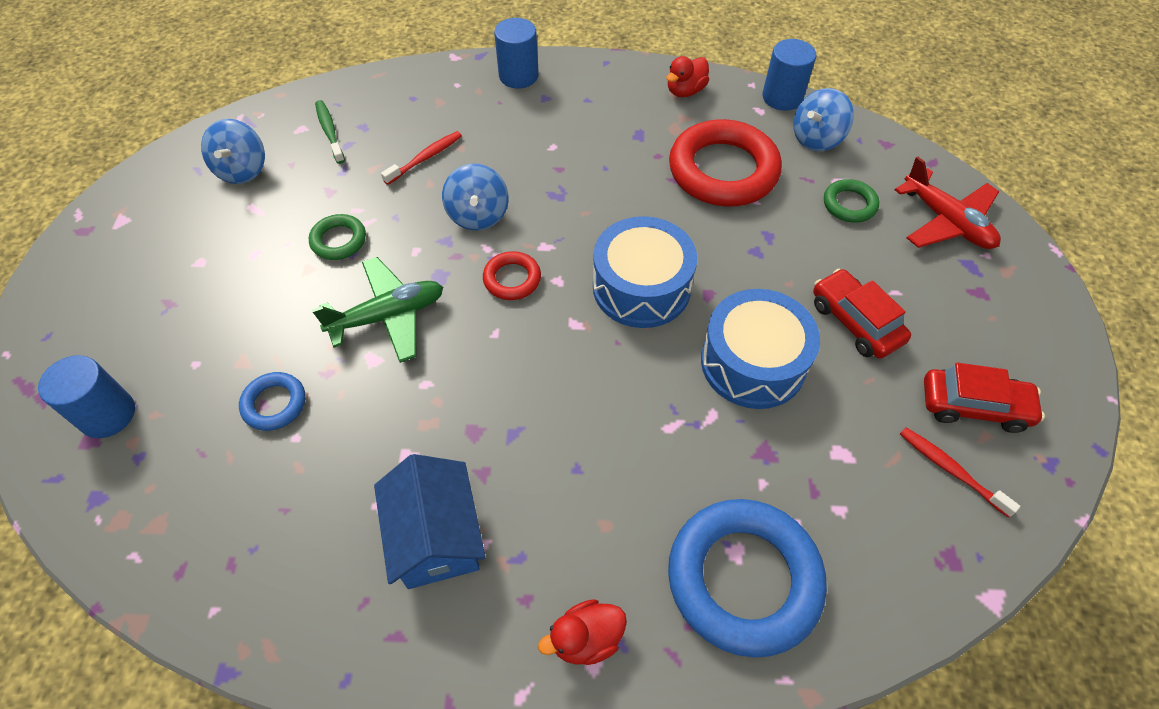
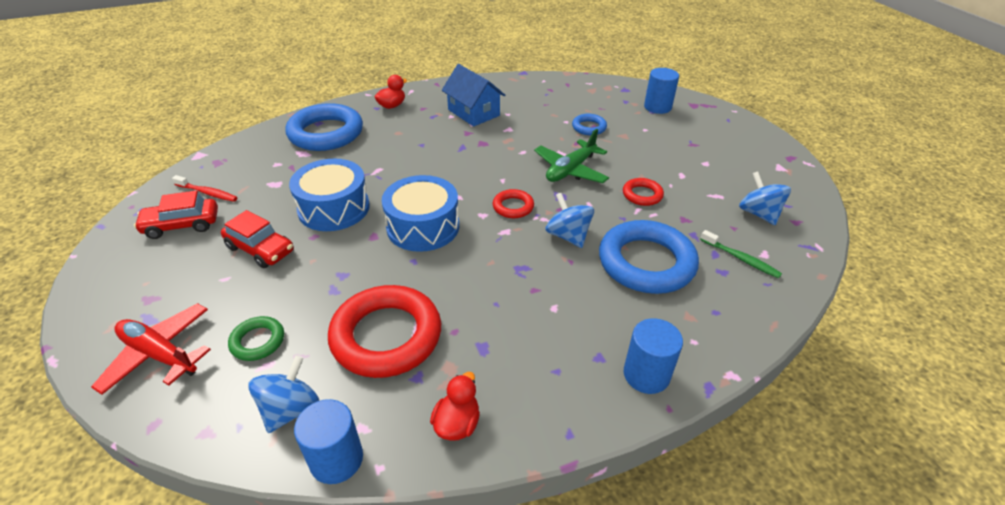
camera: 155 degrees right, 15 degrees down
green ring [309,214,366,260] -> red ring [623,178,664,206]
red toothbrush [381,131,462,185] -> blue ring [599,220,699,294]

